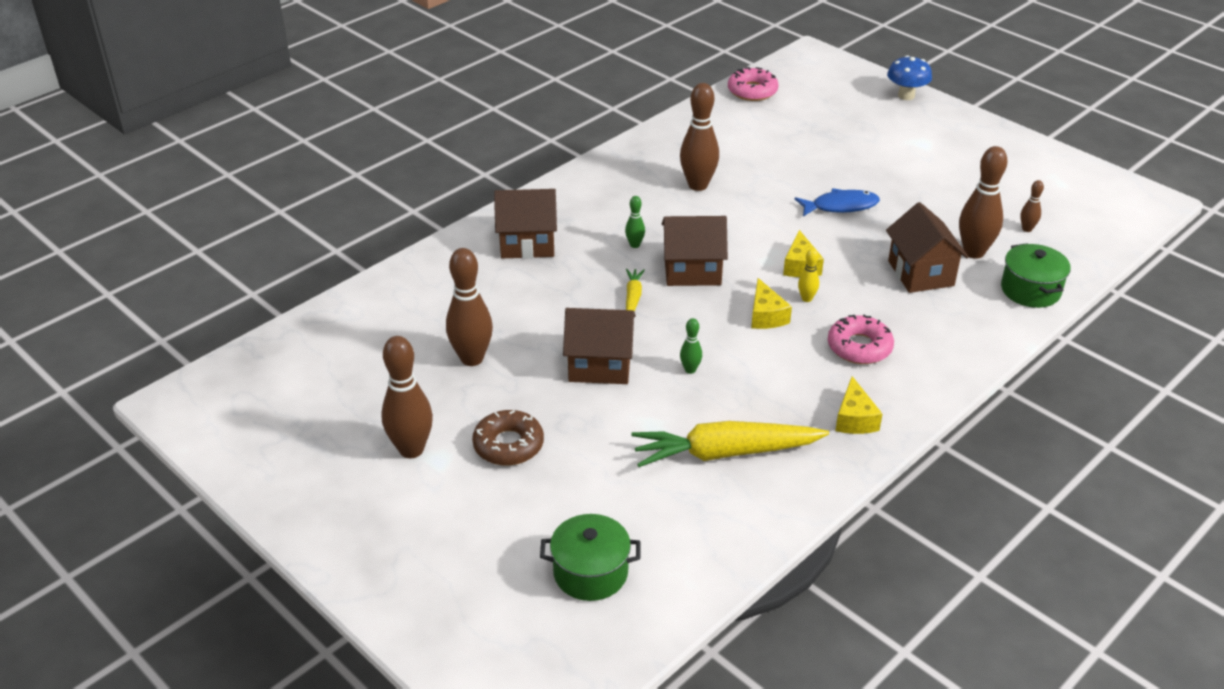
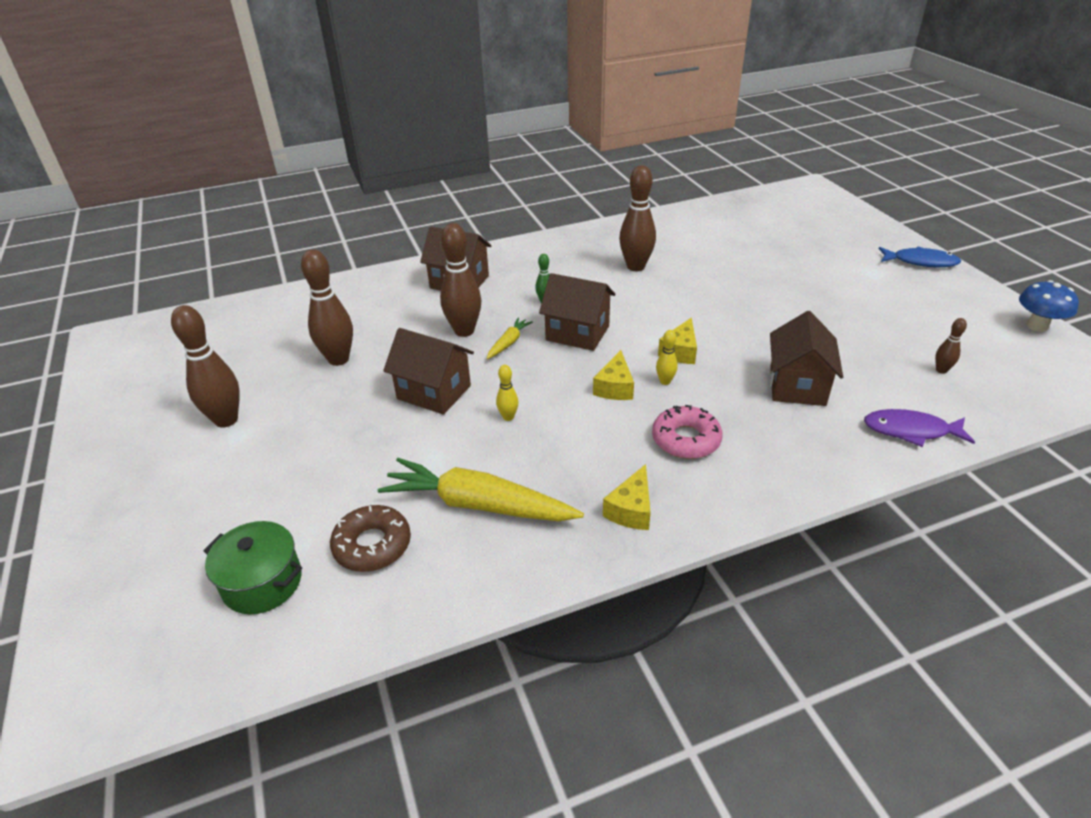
camera: 25 degrees right, 0 degrees up
brown donut [472,410,544,465] -> brown donut moved to [330,505,411,572]
green bowling pin [680,318,702,374] -> yellow bowling pin [496,365,519,421]
pink donut [728,67,779,101] -> none
blue fish [795,188,880,216] -> blue fish moved to [879,246,961,267]
blue mushroom [887,55,932,100] -> blue mushroom moved to [1019,280,1079,332]
brown bowling pin [959,146,1008,259] -> brown bowling pin moved to [440,223,482,337]
green pot [1001,243,1071,308] -> purple fish [864,409,975,447]

